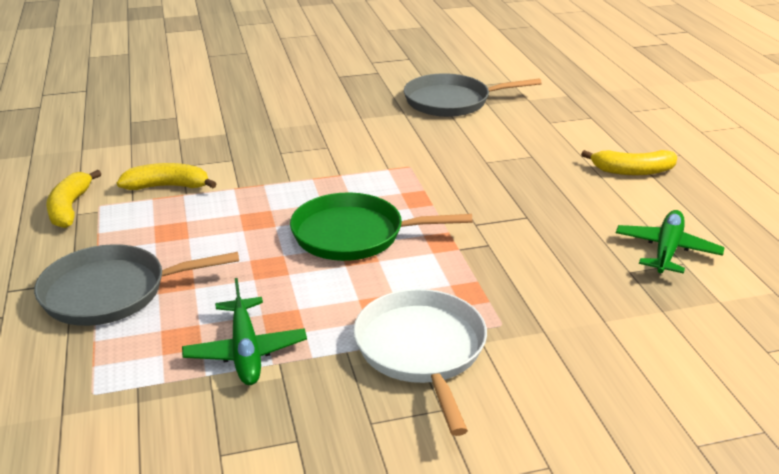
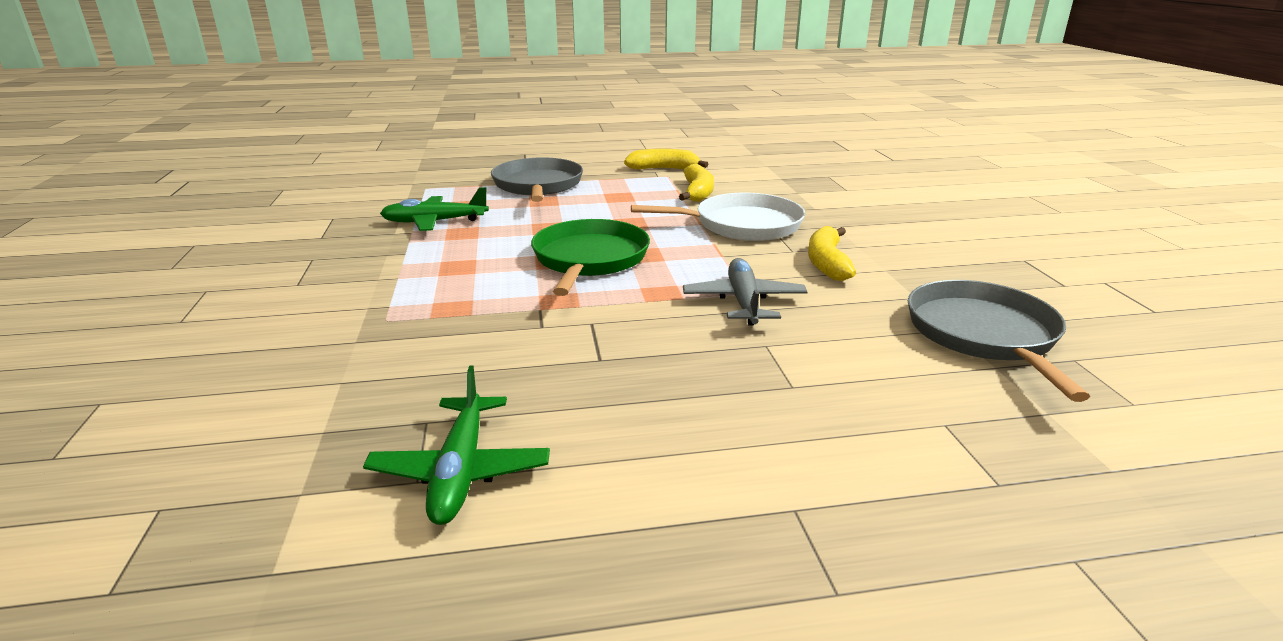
camera: 95 degrees right, 5 degrees down
white pan [353,289,487,436] -> white pan moved to [631,193,805,241]
yellow banana [581,150,677,175] -> yellow banana moved to [808,226,856,281]
green plane [616,210,724,274] -> green plane turned 60 degrees clockwise [363,366,550,525]
none -> grey plane [683,258,808,326]

